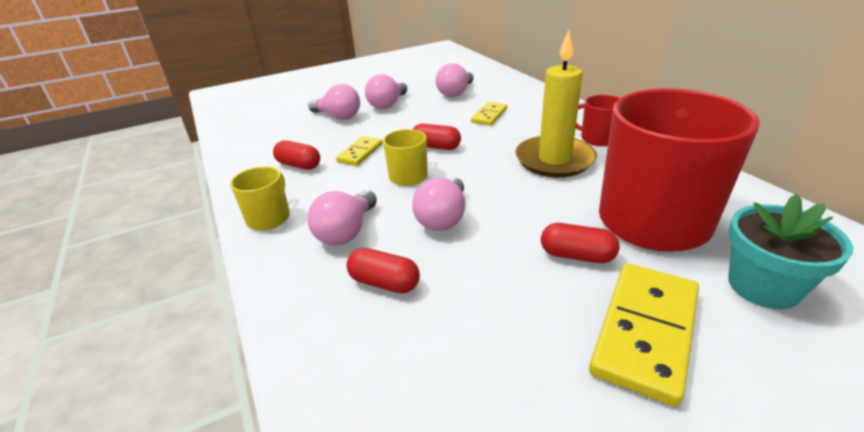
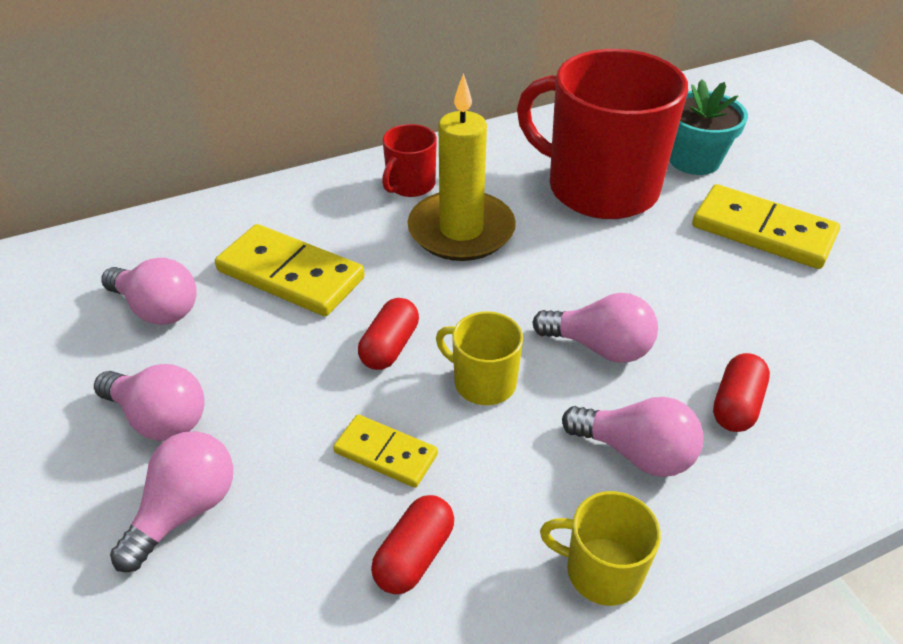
camera: 90 degrees left, 10 degrees up
yellow domino [471,102,507,126] -> yellow domino [215,224,365,316], size x1.77
red capsule [541,223,619,263] -> none

